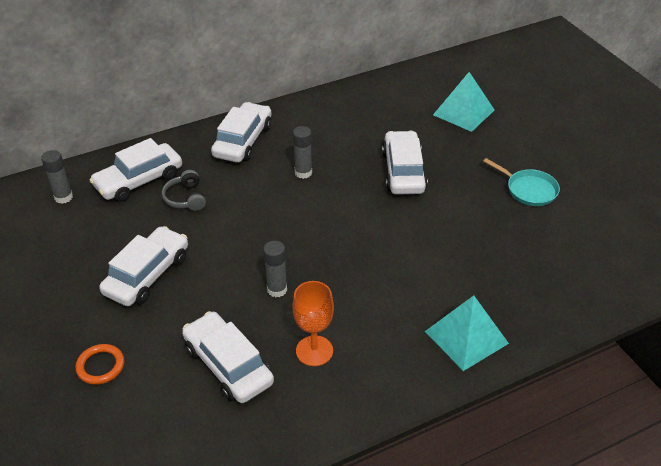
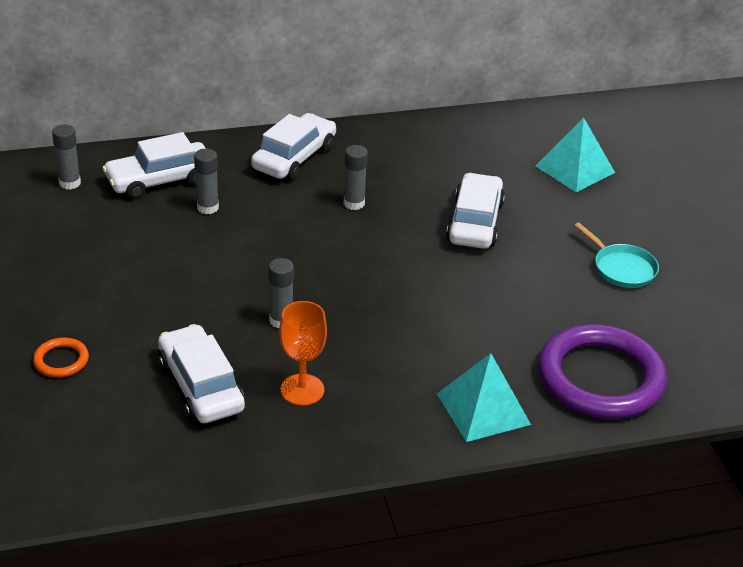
camera: 10 degrees right, 5 degrees down
white car [99,226,188,306] -> none
grey headphones [162,170,206,211] -> grey glue stick [194,149,219,214]
none -> purple ring [538,324,667,419]

